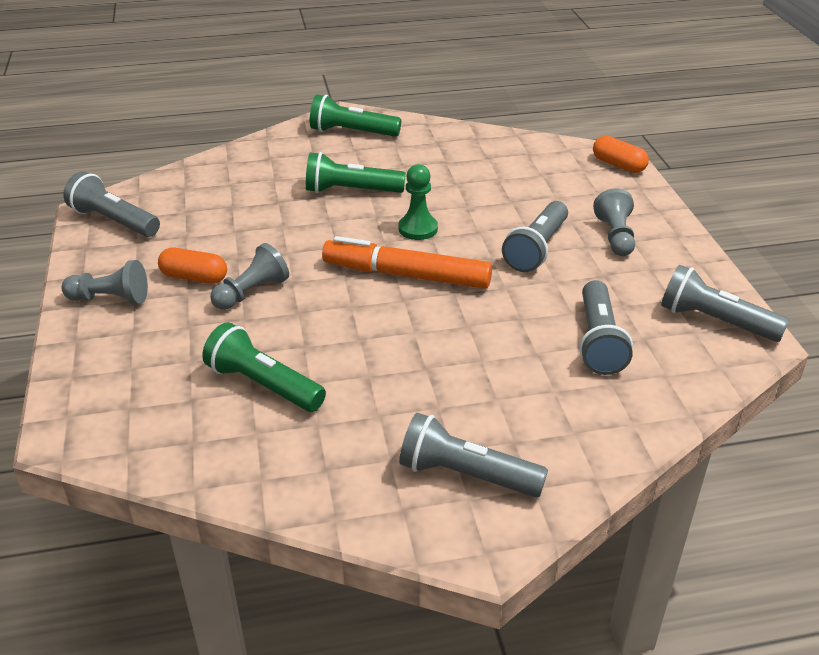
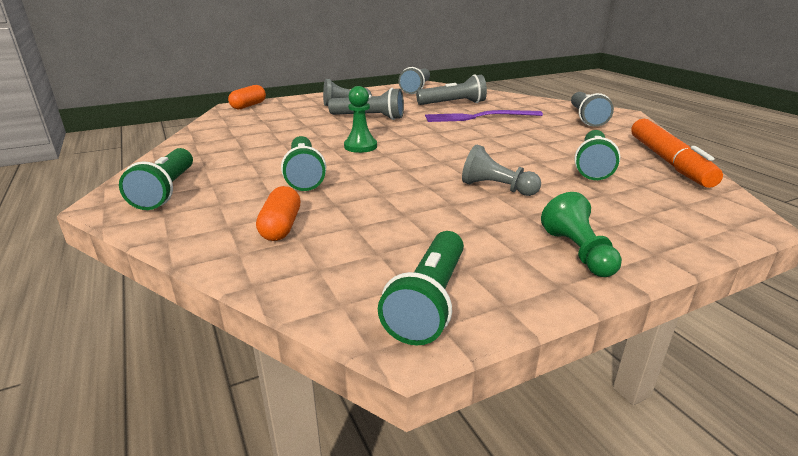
camera: 105 degrees left, 10 degrees down
grey pawn [62,260,148,304] -> green pawn [541,192,622,277]
grey flashlight [63,171,160,237] -> green flashlight [378,231,464,345]
orange capsule [158,248,227,284] -> orange capsule moved to [256,186,301,241]
orange marker [322,236,492,289] -> orange marker moved to [631,119,723,188]
none -> purple fork [425,110,543,122]

